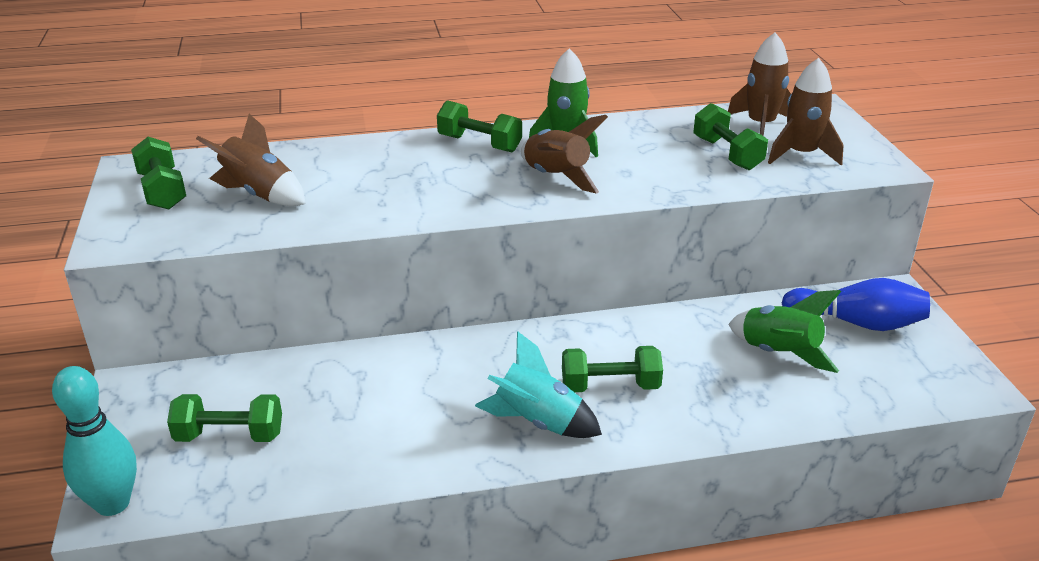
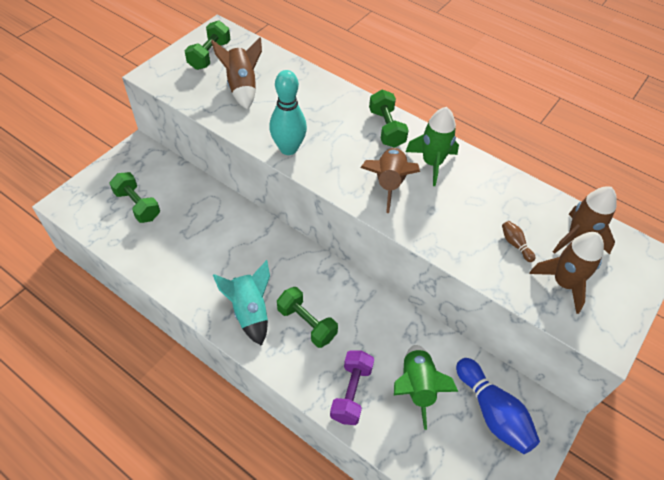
camera: 45 degrees right, 20 degrees up
turquoise bowling pin [52,366,137,516] -> turquoise bowling pin moved to [269,70,307,155]
green dumbbell [693,103,768,170] -> brown bowling pin [502,221,535,262]
none -> purple dumbbell [330,350,374,425]

